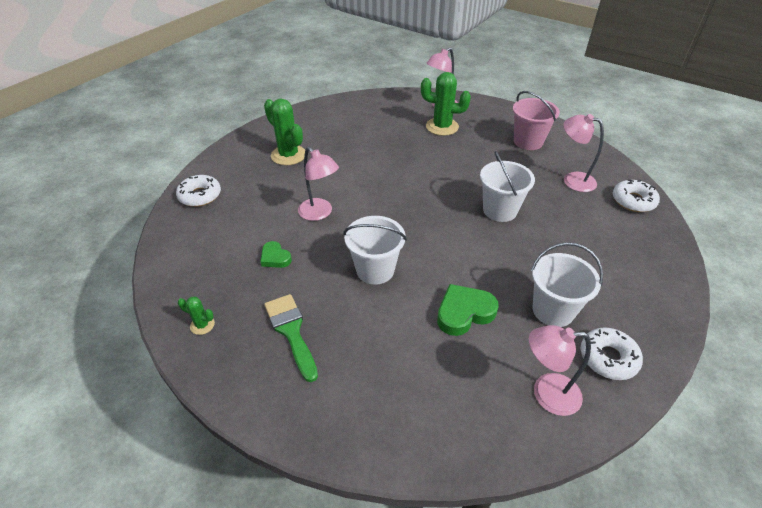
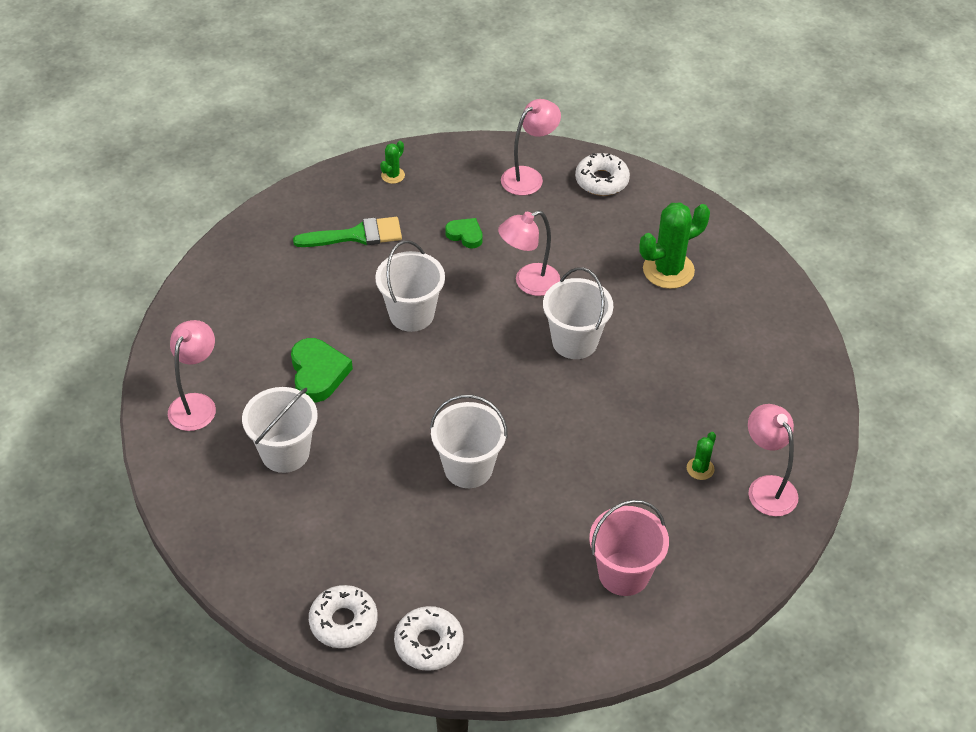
camera: 105 degrees right, 5 degrees up
green heart [260,241,292,268] -> green heart turned 60 degrees clockwise [445,218,483,248]
green cactus [421,72,471,136] -> green cactus [687,432,716,480], size x0.48
pink lamp [564,114,604,192] -> pink lamp moved to [501,99,561,196]
white donut [581,327,643,380] -> white donut moved to [309,585,378,648]
none -> white bucket [543,267,613,359]

